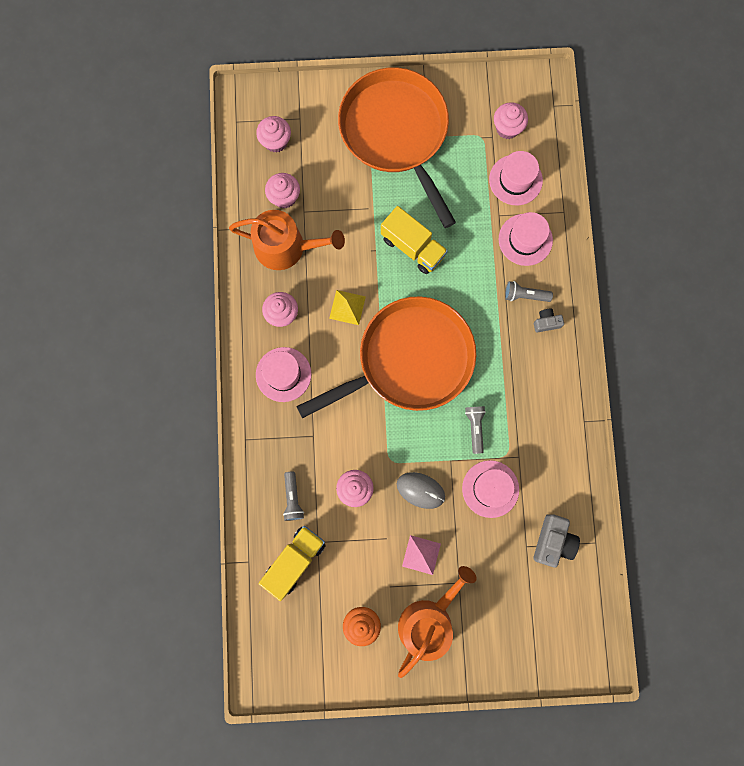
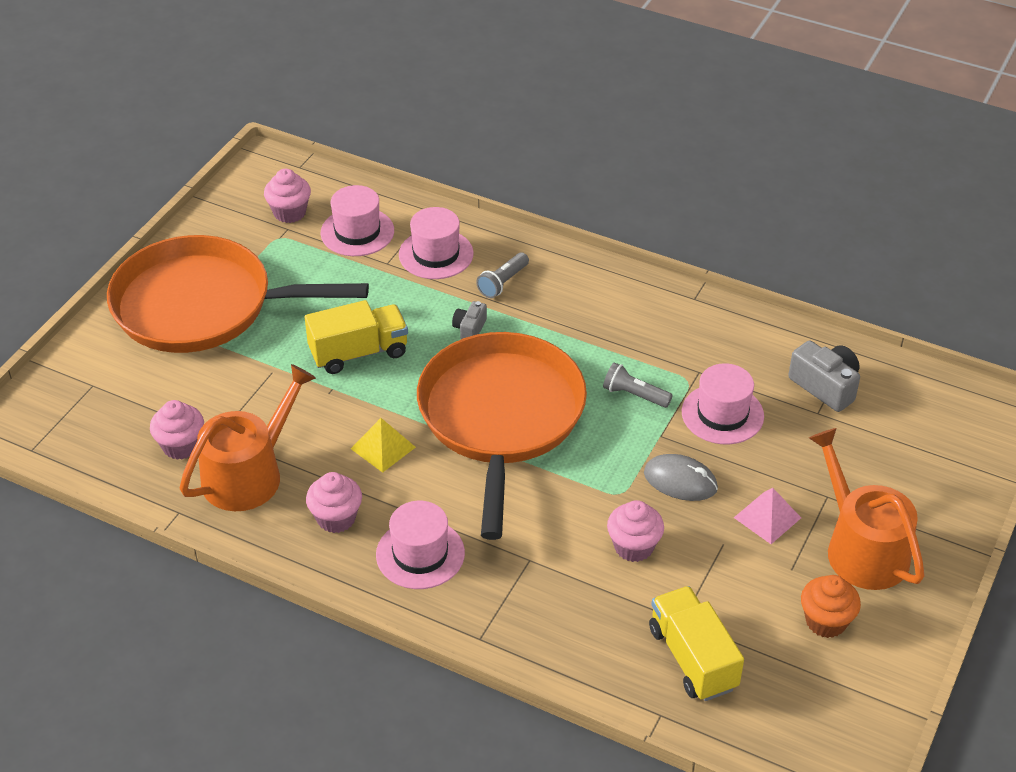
camera: 60 degrees left, 35 degrees down
pink cupcake [256,116,291,153] -> none
grey flashlight [283,472,304,521] -> none
grey mouse [397,472,445,509] -> grey mouse turned 60 degrees clockwise [644,454,718,501]
grey camera [534,309,564,332] -> grey camera moved to [452,301,487,339]

